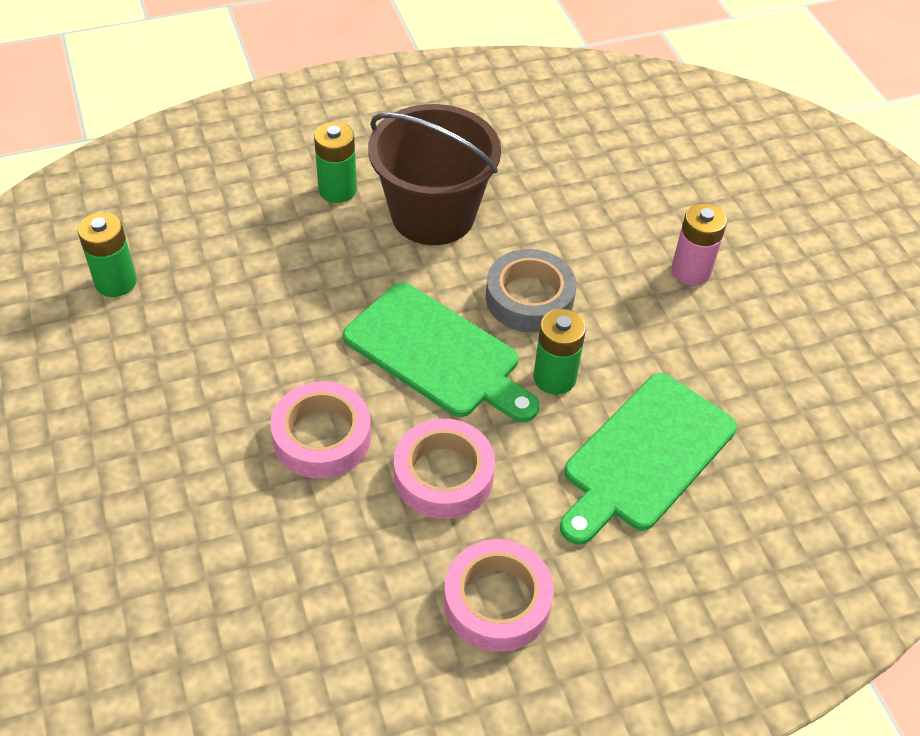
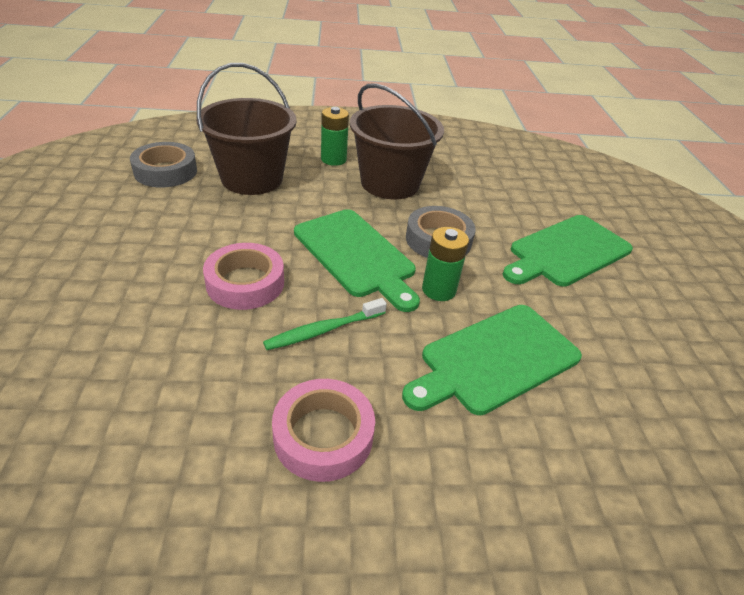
camera: 15 degrees right, 10 degrees down
green battery [78,212,137,297] -> grey tape [130,142,197,188]
pink tape [394,419,495,519] -> green toothbrush [263,298,387,350]
pink battery [671,203,727,286] -> green cutting board [503,215,633,287]
none -> brown bucket [196,63,297,195]

